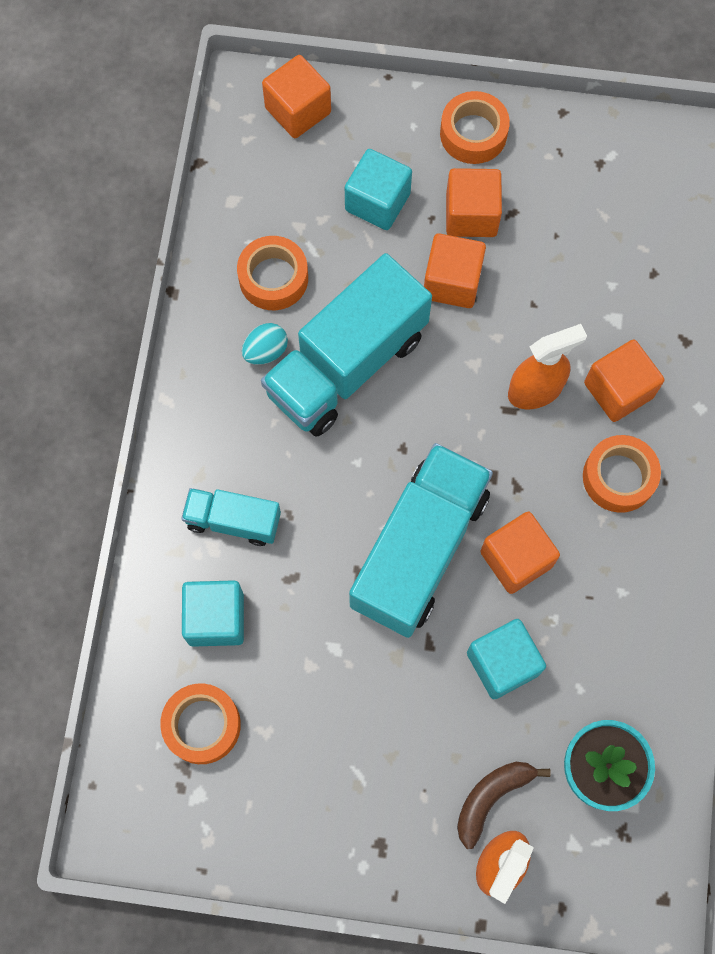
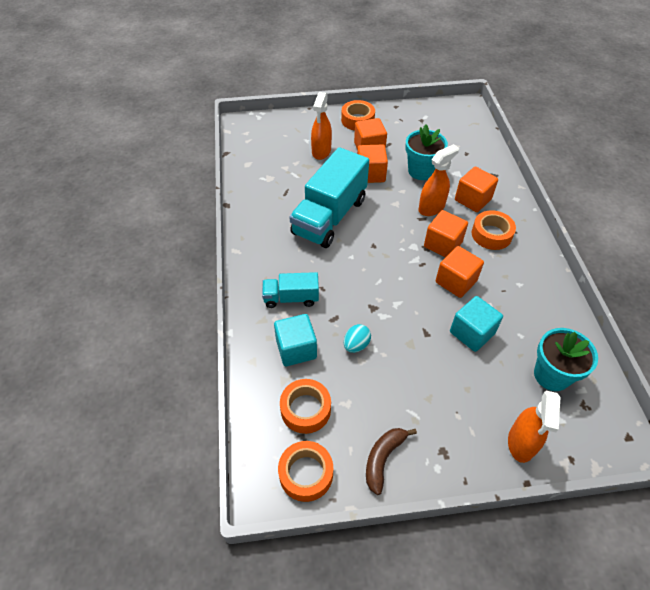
camera: 15 degrees left, 20 degrees down
orange tape [237,236,308,310] -> orange tape moved to [278,441,333,502]
turquoise egg [242,323,288,365] -> turquoise egg moved to [344,324,371,353]
orange cube [262,55,331,138] -> orange cube moved to [424,210,468,257]
turquoise cube [345,149,412,230] -> orange spray bottle [311,92,332,160]
turquoise truck [349,443,493,638] -> none
brown banana [457,762,551,849] -> brown banana moved to [366,428,417,495]
none -> turquoise flower pot [405,124,448,180]

